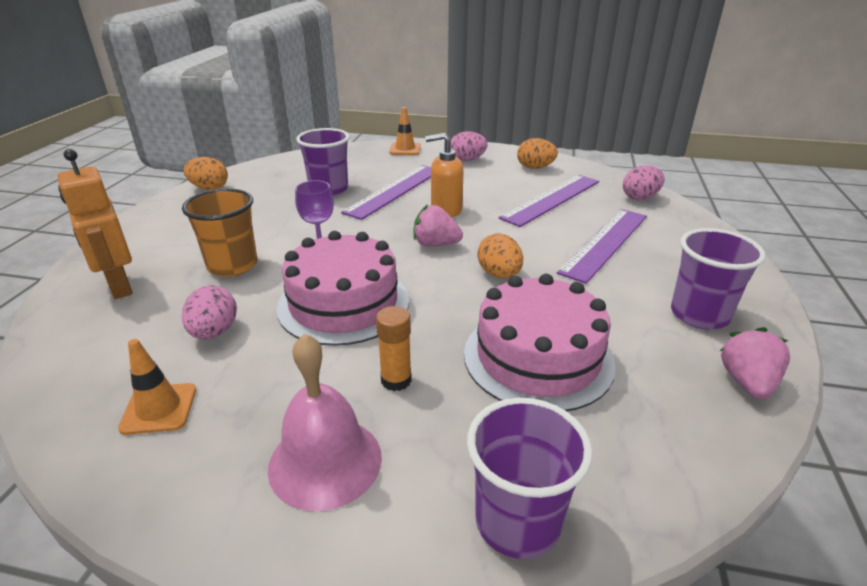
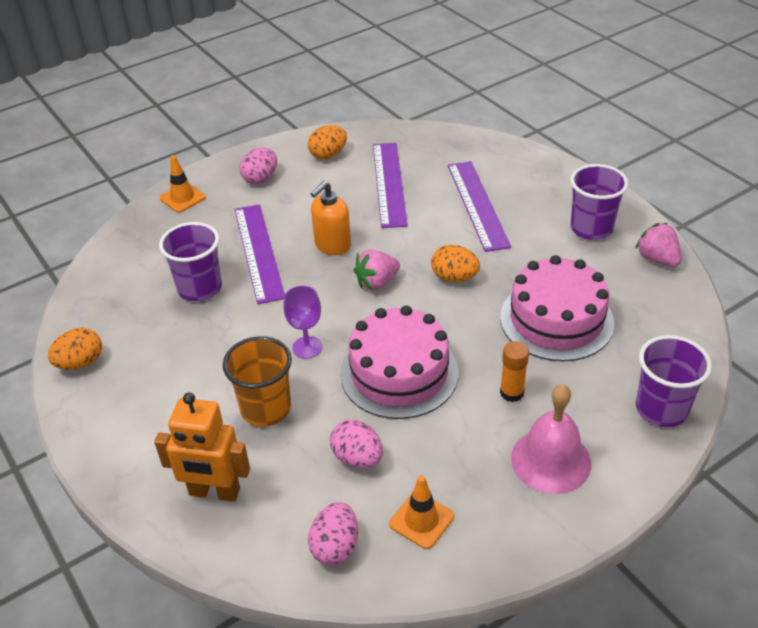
camera: 45 degrees left, 10 degrees up
pink egg [623,165,664,200] -> pink egg moved to [308,502,358,565]

